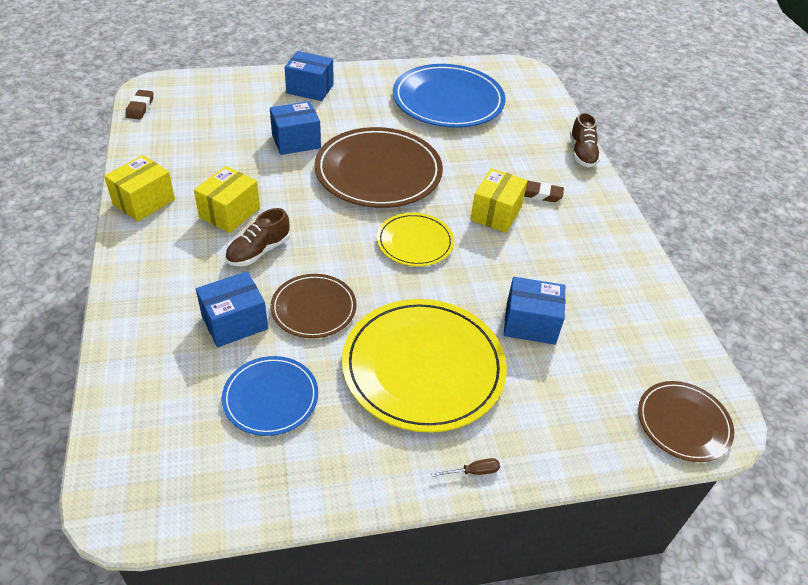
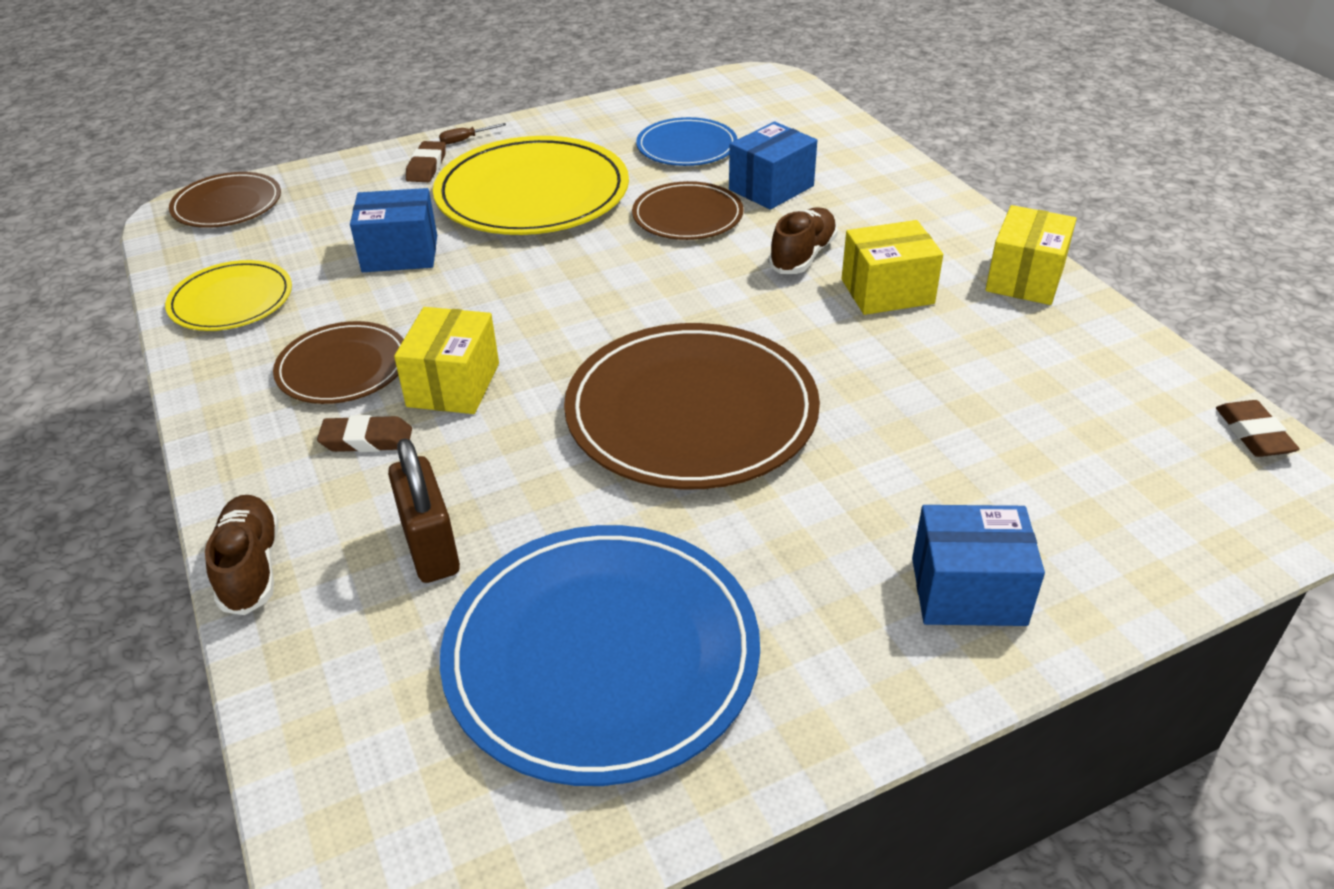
camera: 170 degrees right, 5 degrees down
yellow box [194,166,260,233] -> yellow box turned 60 degrees clockwise [841,220,943,315]
blue box [270,101,321,155] -> none
yellow plate [377,213,454,267] -> yellow plate moved to [165,260,292,331]
none -> brown plate [273,321,404,404]
none -> brown padlock [388,438,460,583]
none -> brown eraser [406,141,446,182]

